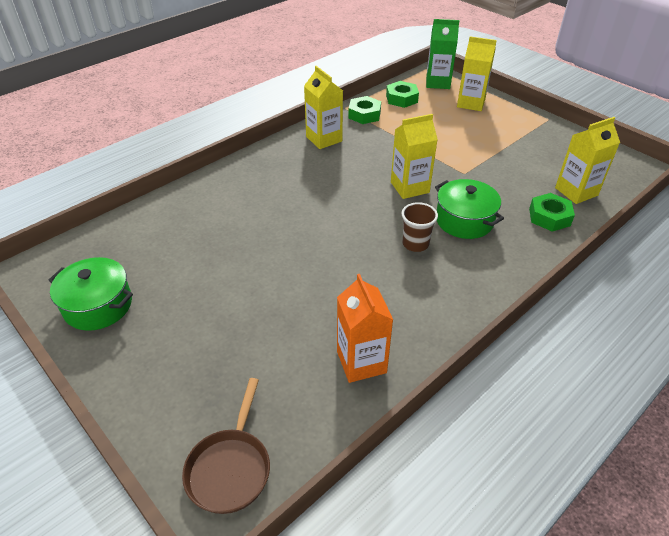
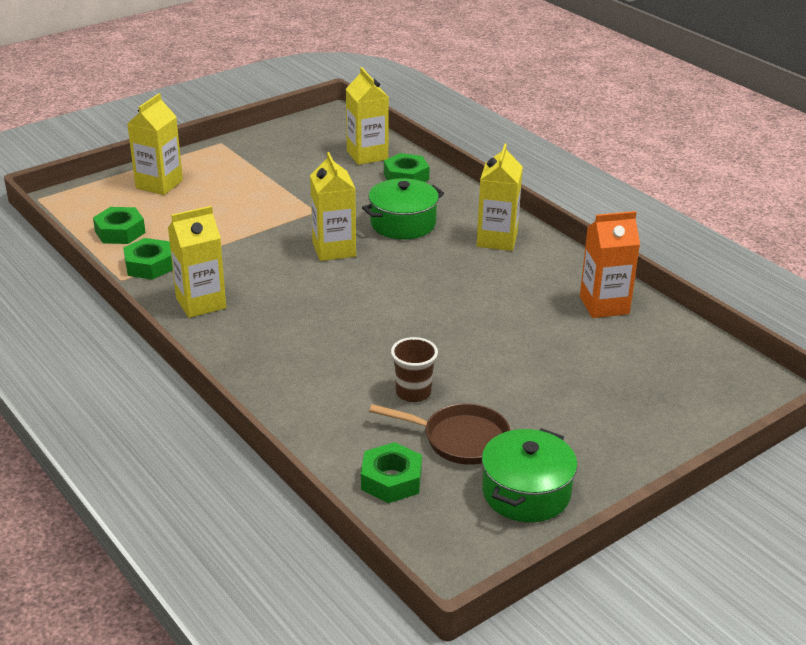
camera: 85 degrees left, 10 degrees down
brown pan [182,378,270,514] -> brown pan moved to [369,403,510,465]
brown cup [402,202,438,252] -> brown cup moved to [391,337,438,402]
green carton [426,19,460,89] -> none
none -> green nut [361,442,422,503]
none -> yellow carton [477,144,523,251]

